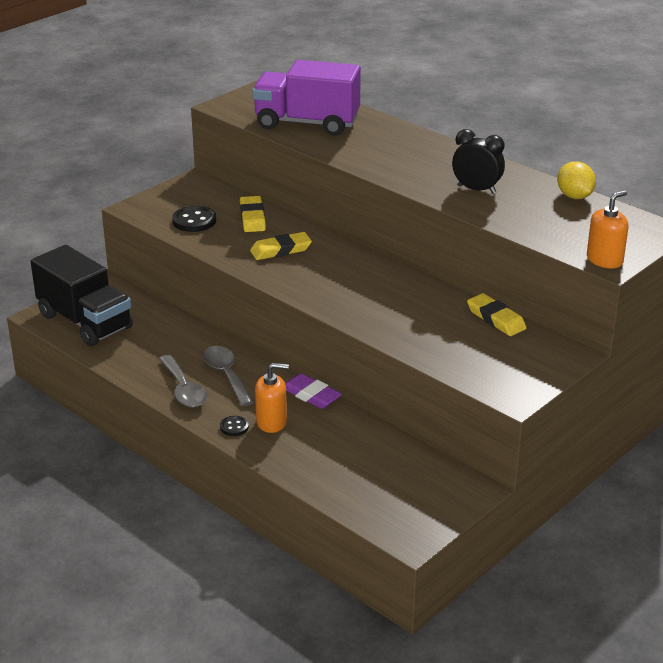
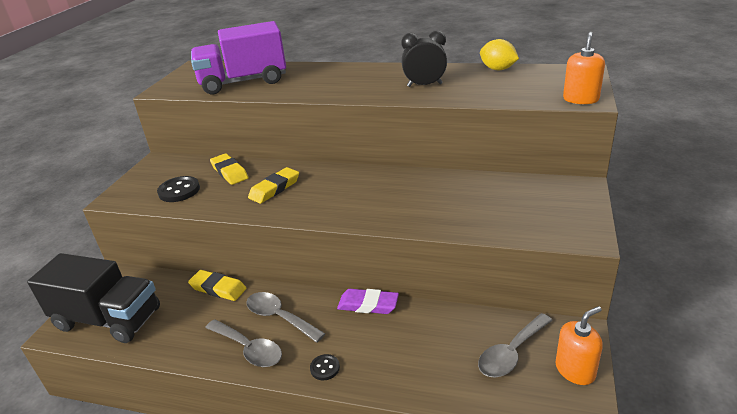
camera: 25 degrees left, 0 degrees up
orange soap dispenser [255,363,289,433] -> orange soap dispenser moved to [555,306,603,385]
yellow eraser [467,293,527,336] -> yellow eraser moved to [188,270,246,301]
none -> grey spoon [478,313,553,377]

